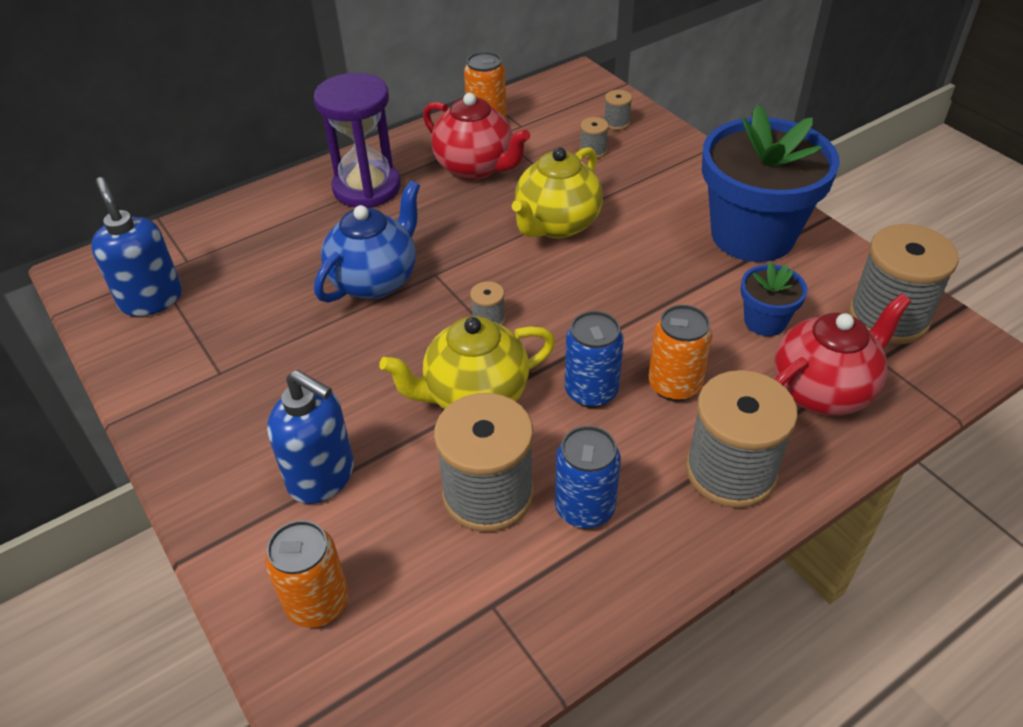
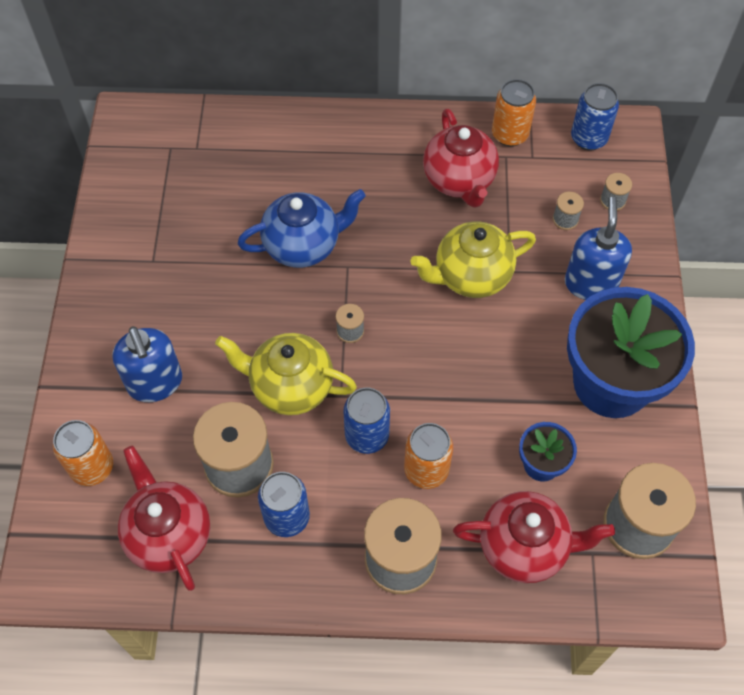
camera: 35 degrees right, 15 degrees up
blue soap dispenser [91,177,182,316] -> blue soap dispenser moved to [565,197,632,300]
purple hourglass [314,73,401,208] -> none
none -> red teapot [118,446,210,591]
none -> blue can [571,83,619,150]

